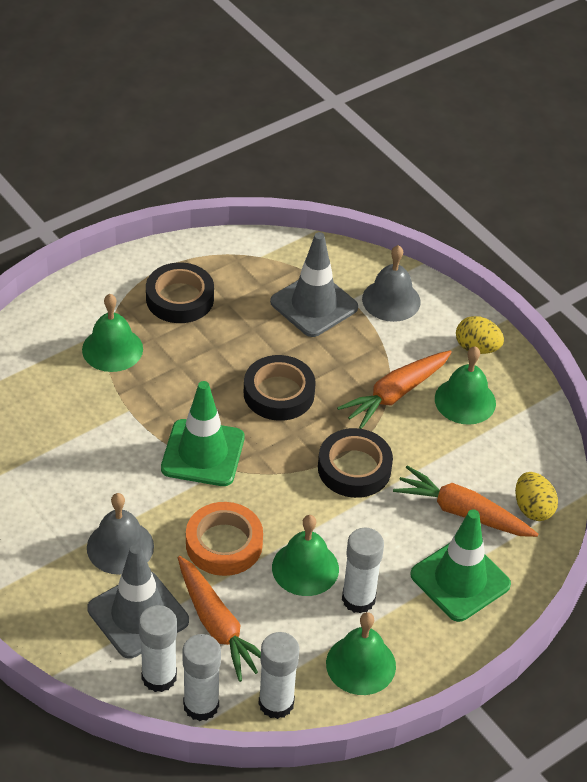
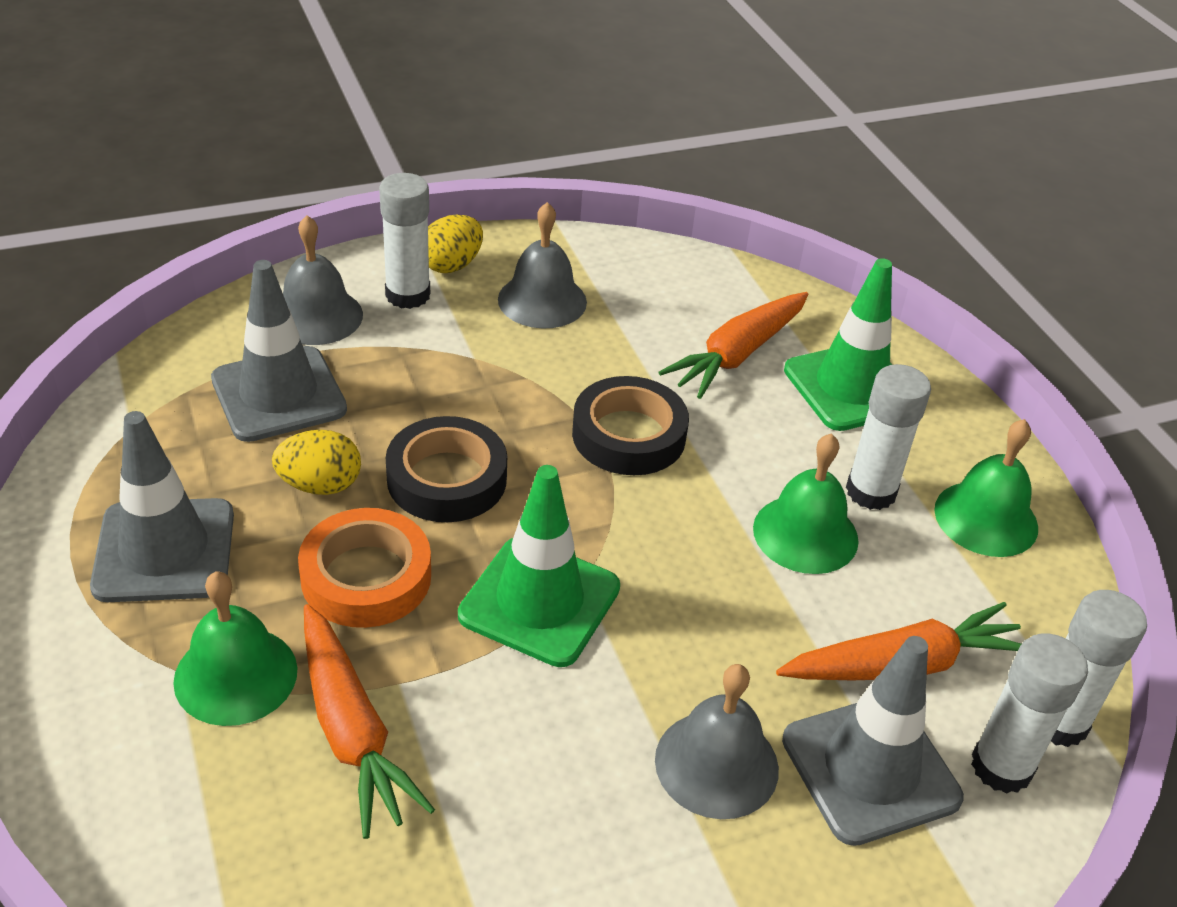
camera: 75 degrees left, 5 degrees down
black tape [146,262,214,323] -> grey traffic cone [90,411,234,602]
orange tape [186,502,263,576] -> orange tape moved to [298,508,431,628]
white glue stick [259,632,299,719] -> white glue stick moved to [379,173,430,309]
orange carrot [337,350,452,429] -> orange carrot moved to [304,604,435,839]
green bell [435,346,496,425] -> grey bell [498,202,587,328]
yellow egg [515,472,558,521] -> yellow egg moved to [272,430,361,495]

